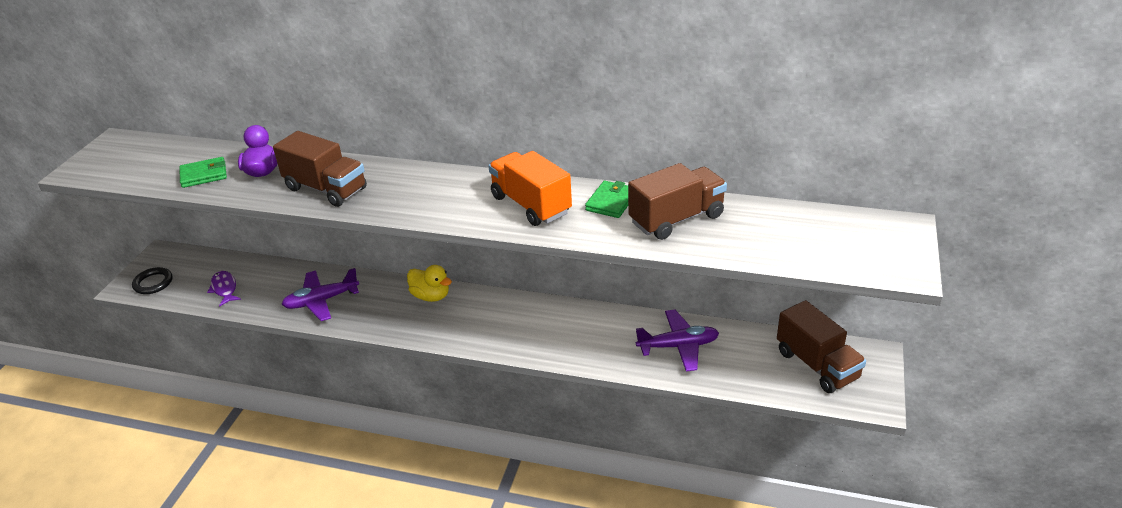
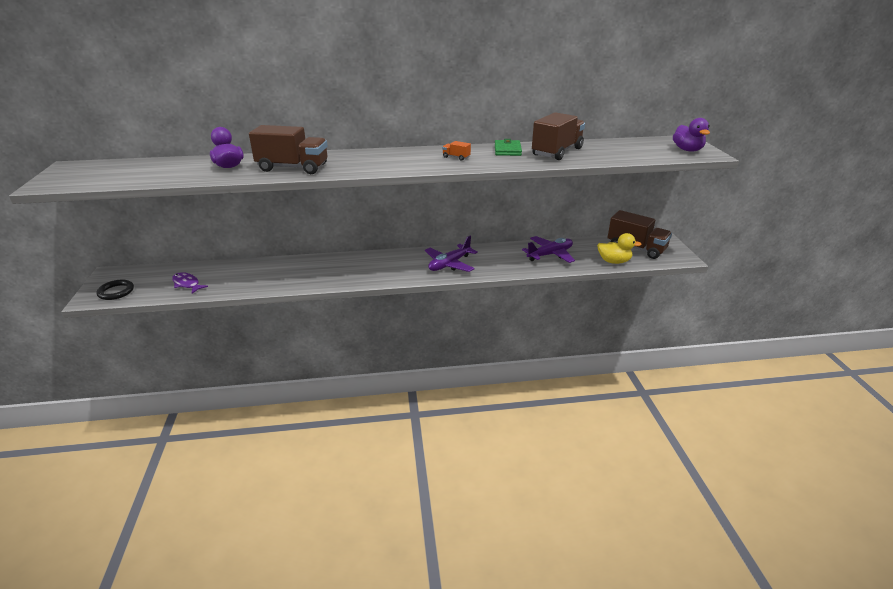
camera: 25 degrees left, 5 degrees down
green wallet [179,157,227,188] -> none
purple plane [281,268,359,321] -> purple plane moved to [425,236,478,272]
yellow duck [407,265,452,302] -> yellow duck moved to [597,233,642,264]
orange truck [488,151,572,226] -> orange truck [442,141,471,161], size x0.41
none -> purple duck [673,118,710,151]

